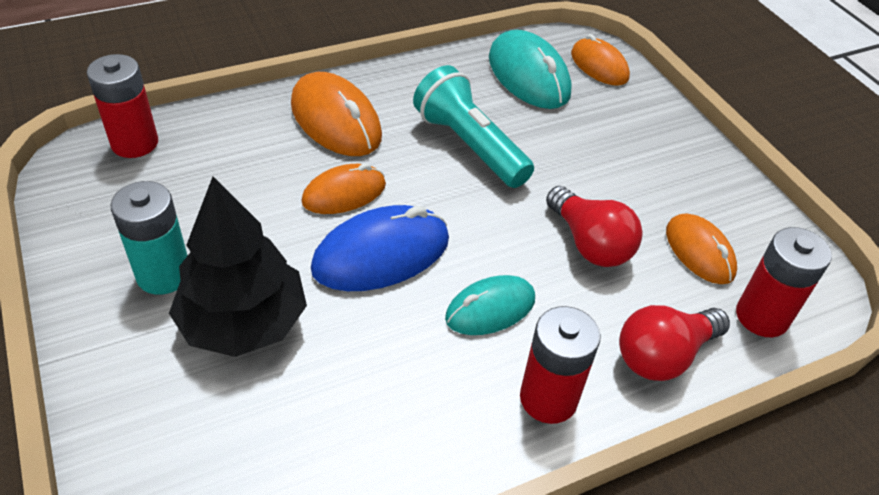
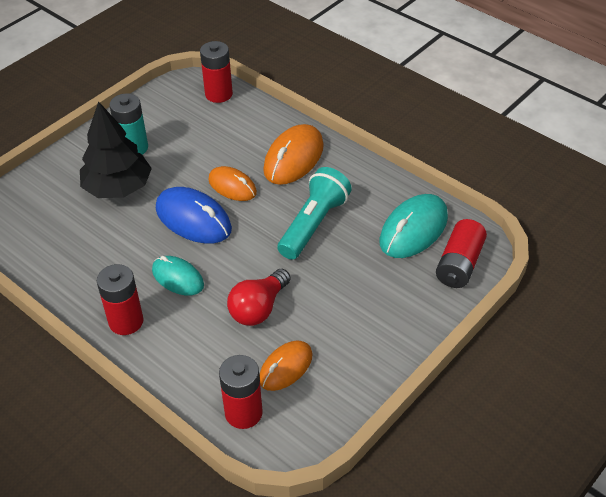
camera: 70 degrees right, 0 degrees up
orange mouse [571,34,630,86] -> red battery [436,219,487,288]
red light bulb [619,305,730,381] -> none

